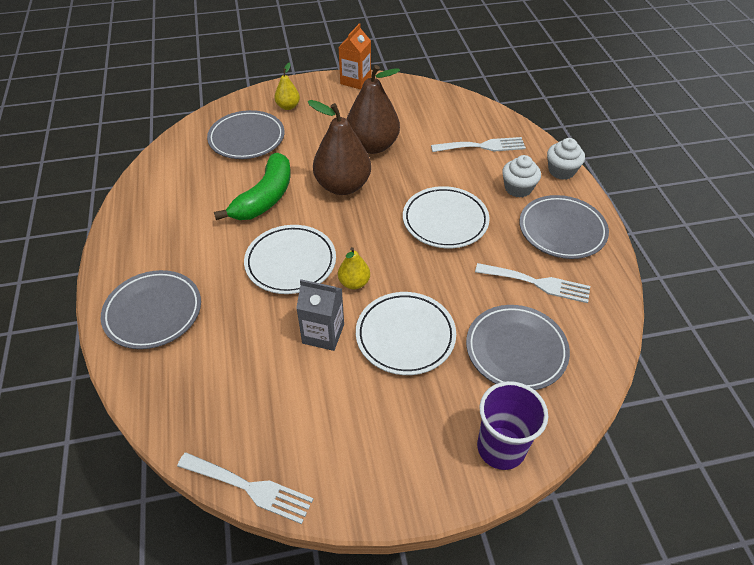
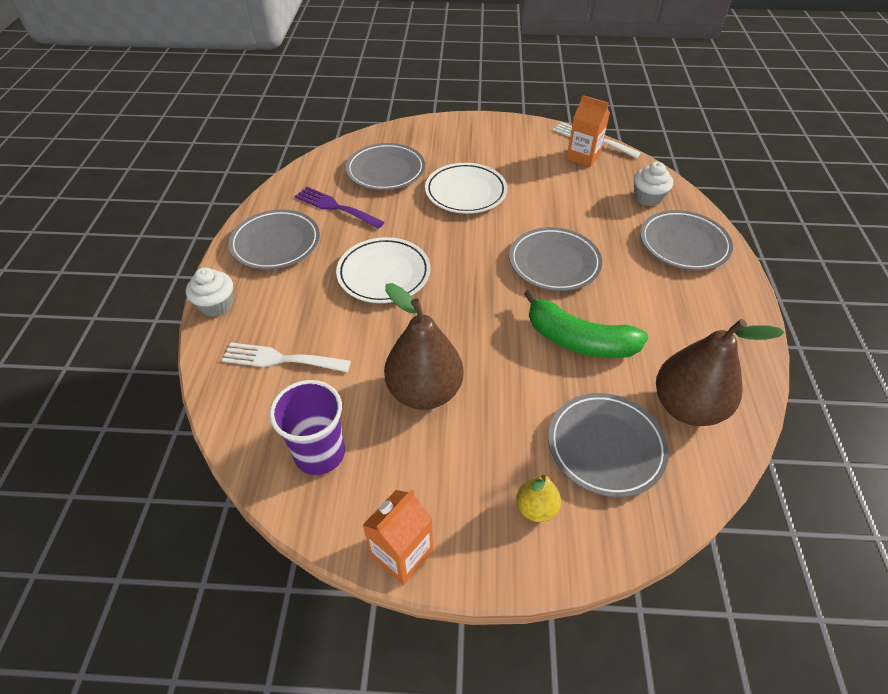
camera: 165 degrees left, 0 degrees up
green banana [214,153,291,220] -> green banana turned 105 degrees counterclockwise [524,289,648,358]
white plate [244,225,336,294] -> grey plate [509,227,602,291]
grey carton [296,279,344,351] -> none
brown pear [308,100,371,195] -> brown pear moved to [656,319,784,426]
yellow pear [338,247,370,289] -> none
white fork [475,263,590,303] -> purple fork [295,187,384,229]
purple cup [477,381,548,470] -> purple cup moved to [269,380,345,475]
white cupcake [502,155,541,198] -> white cupcake moved to [634,162,673,206]
none -> orange carton [566,95,610,167]

